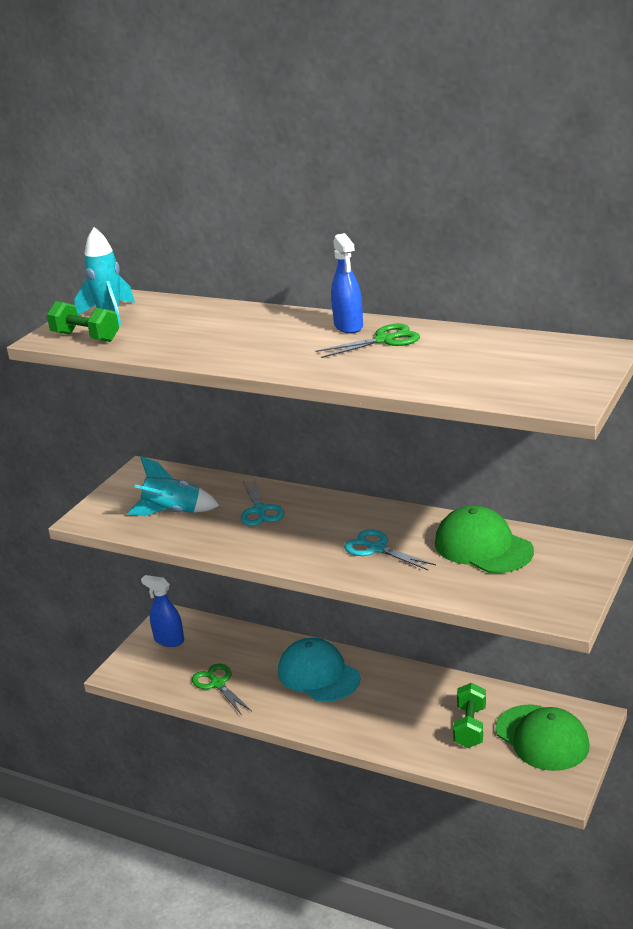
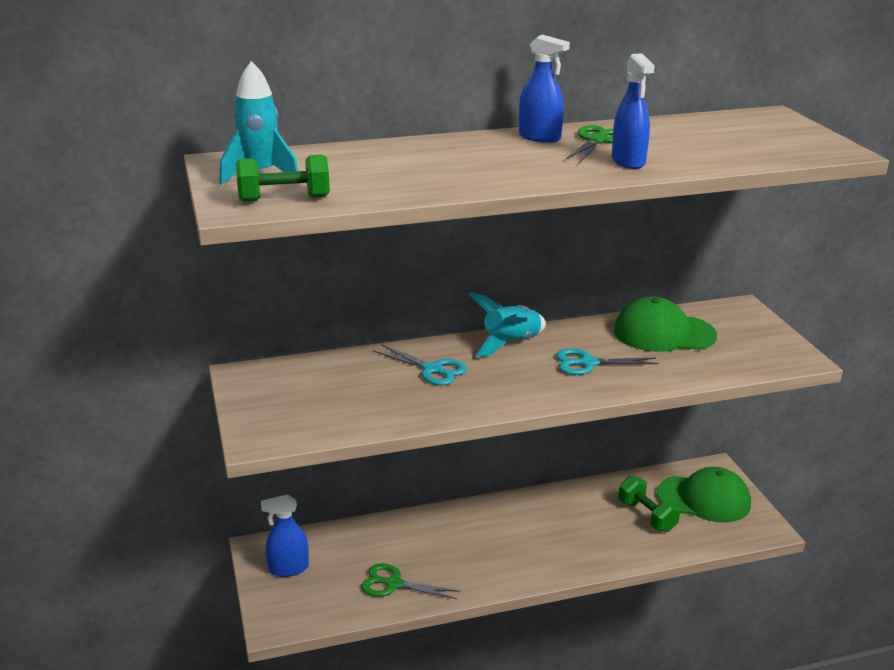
camera: 45 degrees left, 0 degrees up
turquoise rocket [127,456,220,516] -> turquoise rocket moved to [468,292,546,357]
turquoise cap [278,638,360,702] -> none
none -> blue spray bottle [612,53,655,169]

